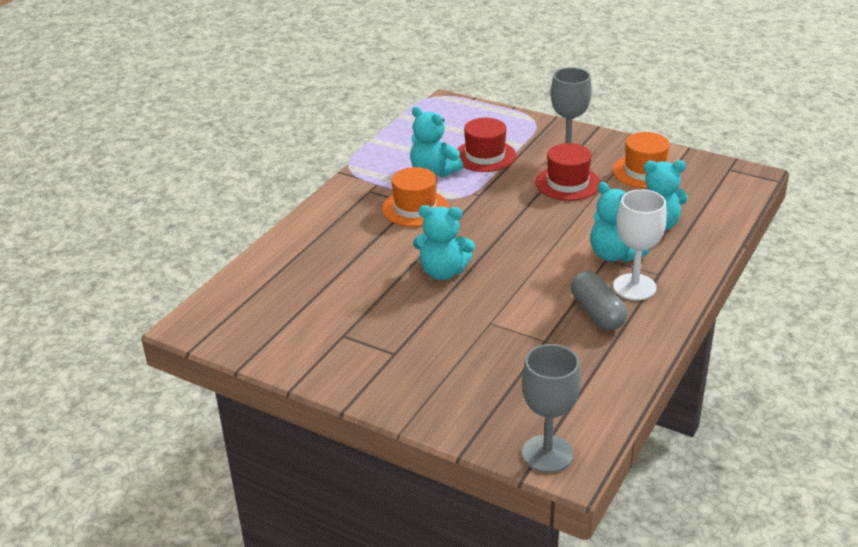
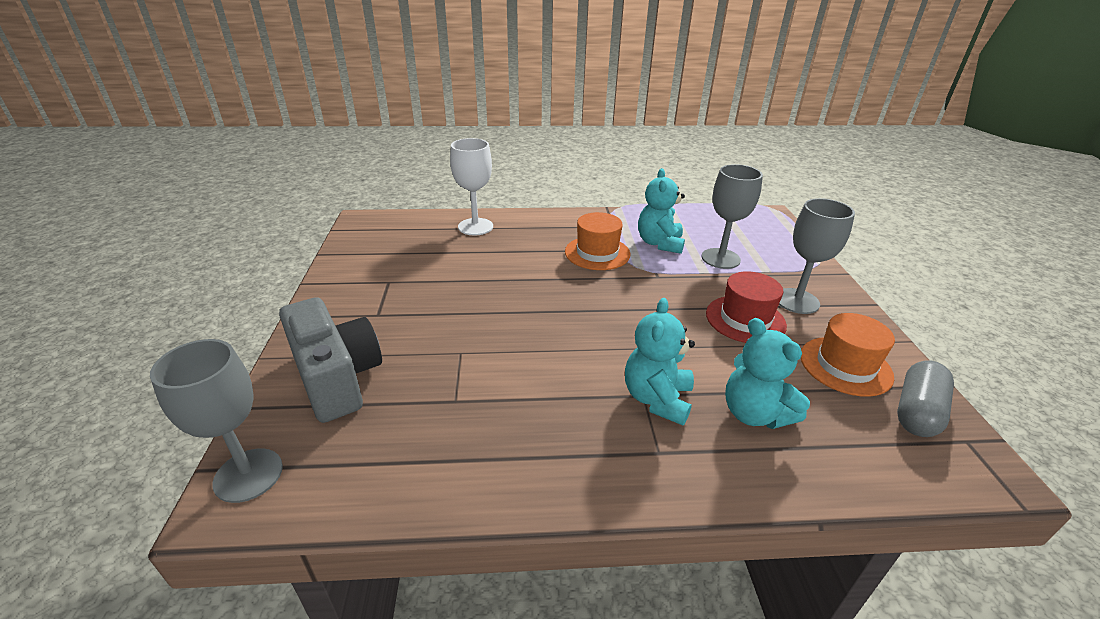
camera: 55 degrees right, 0 degrees up
turquoise teddy bear [413,205,475,280] -> none
red hat [457,118,516,172] -> grey goblet [702,164,763,269]
grey capsule [571,271,627,330] -> grey capsule moved to [897,361,954,437]
white goblet [613,189,667,300] -> white goblet moved to [450,138,493,235]
none -> grey camera [279,297,382,423]

